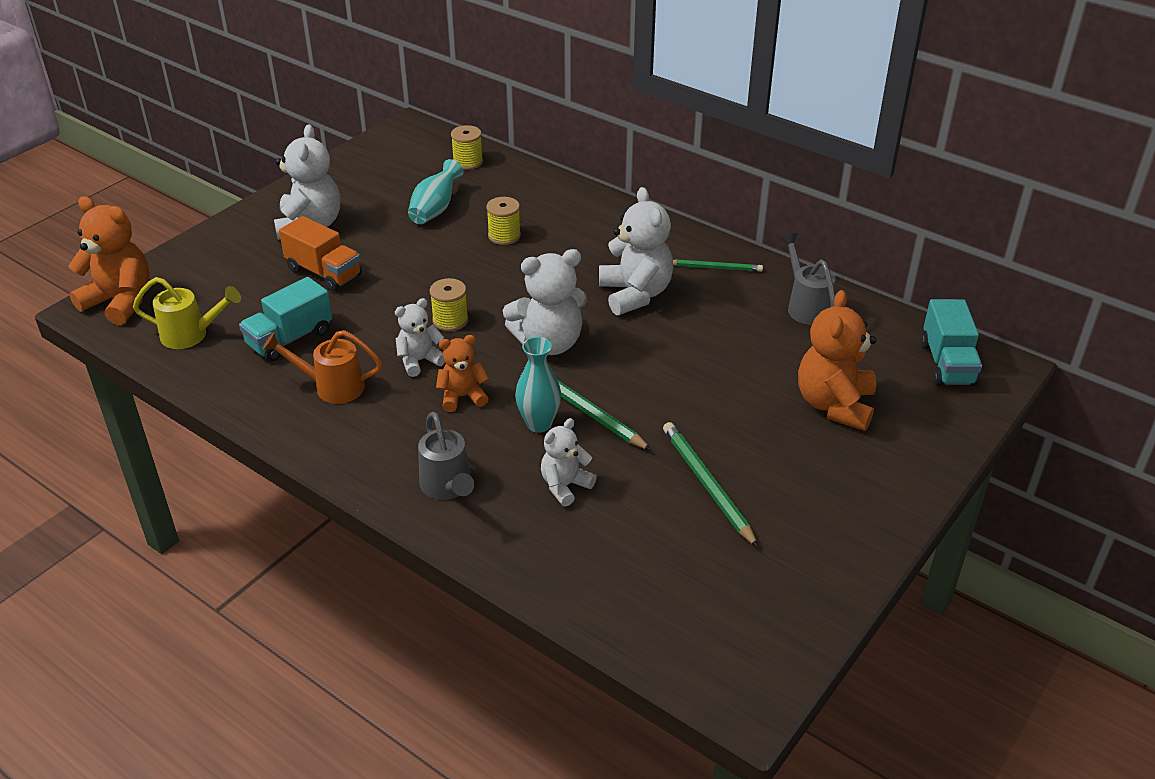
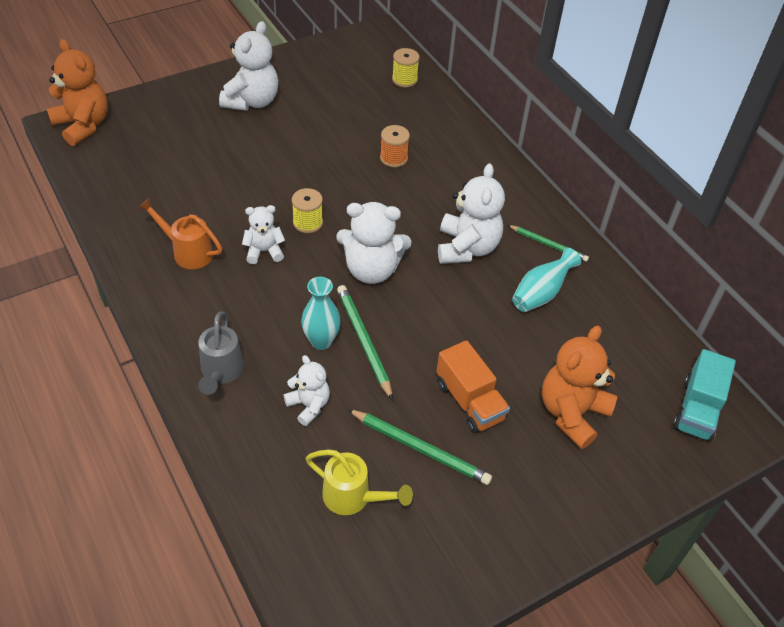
camera: 20 degrees right, 10 degrees up
yellow watering can [133,277,241,349] -> yellow watering can moved to [306,449,413,515]
turquoise truck [239,277,332,362] -> none
orange truck [279,216,362,292] -> orange truck moved to [436,340,510,433]
turquoise vase [408,159,463,224] -> turquoise vase moved to [512,248,581,312]
orange teddy bear [436,335,489,412] -> none
yellow spool [486,197,521,245] -> orange spool [380,125,410,167]
white teddy bear [541,418,597,507] -> white teddy bear turned 75 degrees clockwise [283,355,330,426]
green pencil [663,422,758,548] -> green pencil turned 120 degrees clockwise [347,409,492,485]
grey watering can [780,233,836,325] -> none

